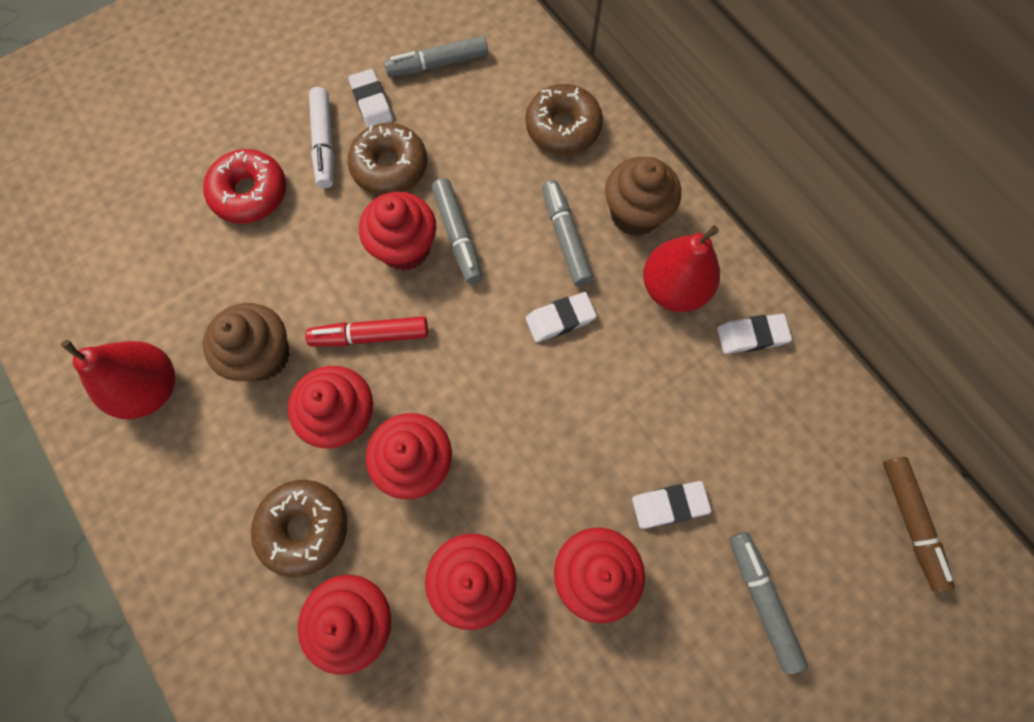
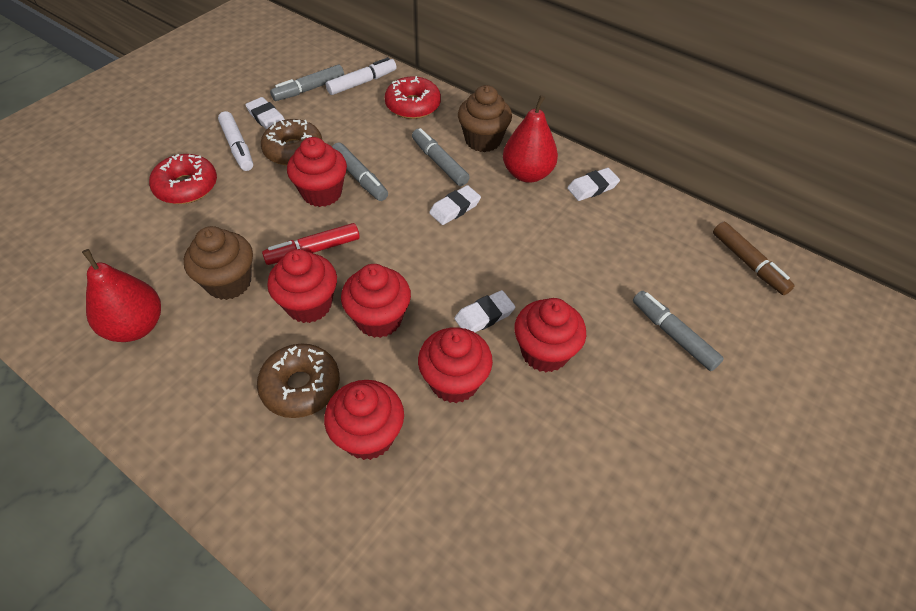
camera: 20 degrees left, 20 degrees down
brown donut [525,84,603,155] -> red donut [385,76,441,119]
white eraser [632,481,711,529] -> white eraser moved to [454,290,515,332]
none -> white marker [326,57,396,95]

